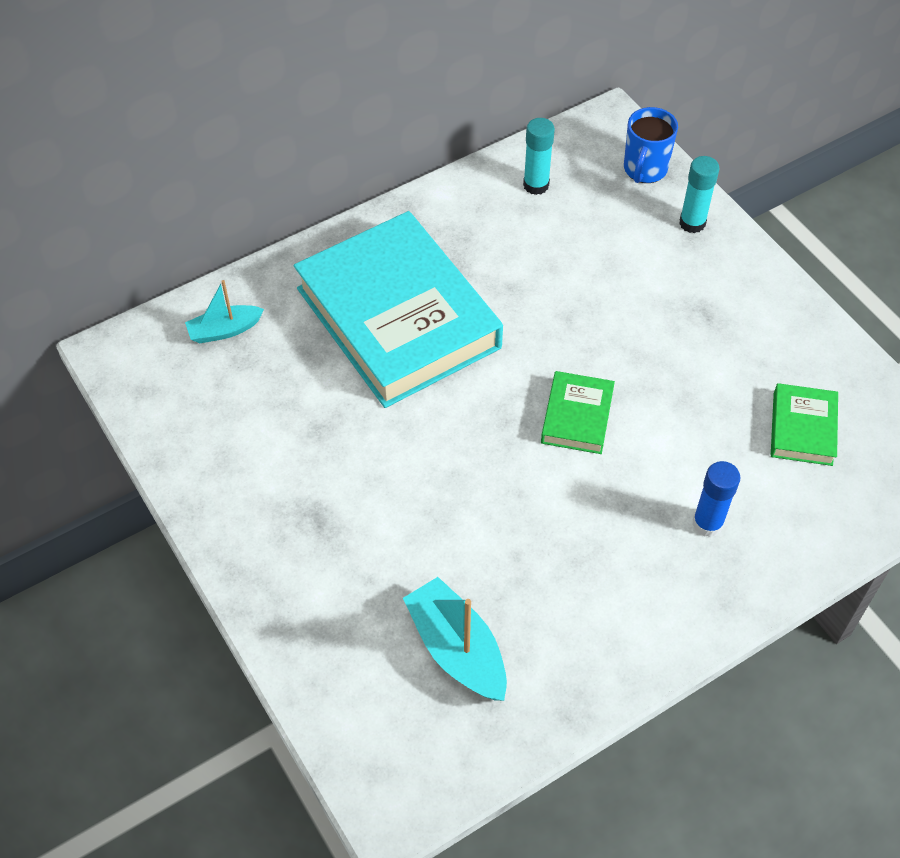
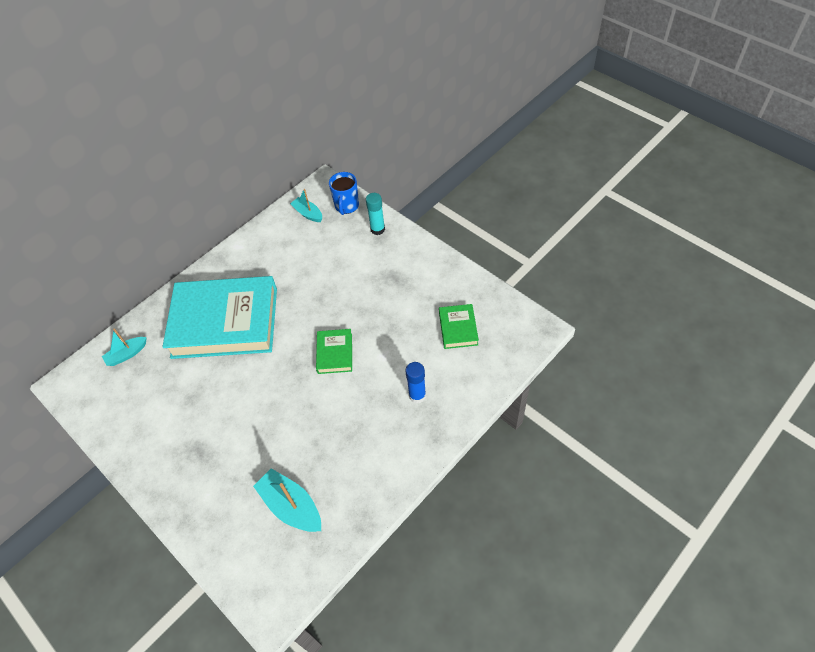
camera: 10 degrees left, 0 degrees up
turquoise book [294,211,503,408] -> turquoise book turned 45 degrees counterclockwise [162,276,277,359]
turquoise glue stick [523,118,555,195] -> none
none -> turquoise boat [290,189,322,222]

